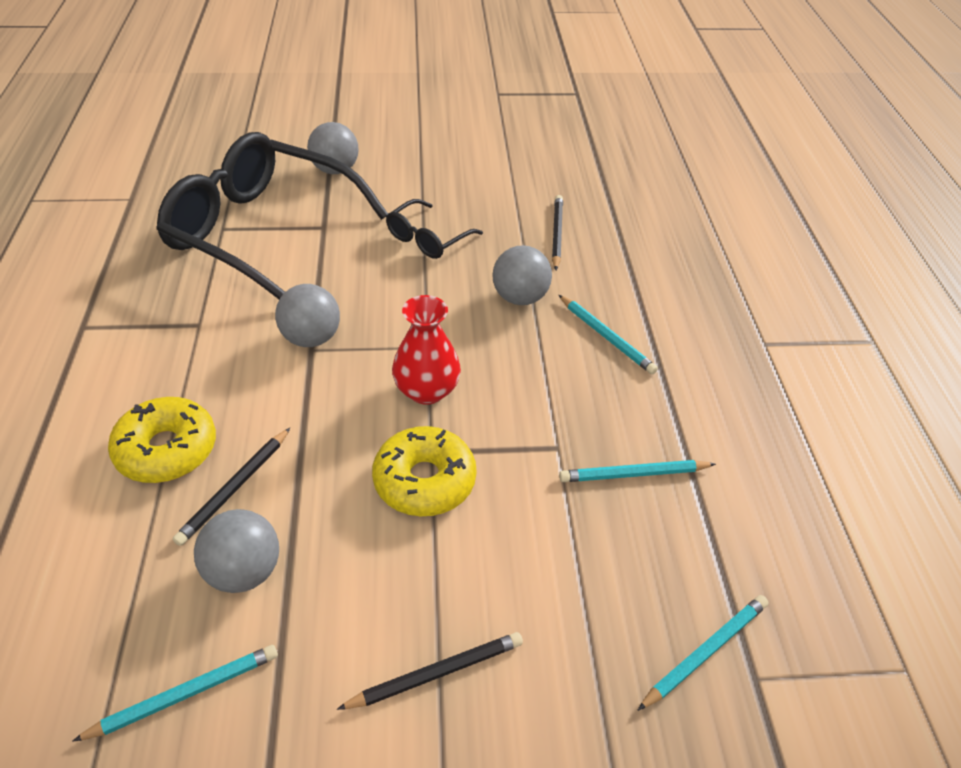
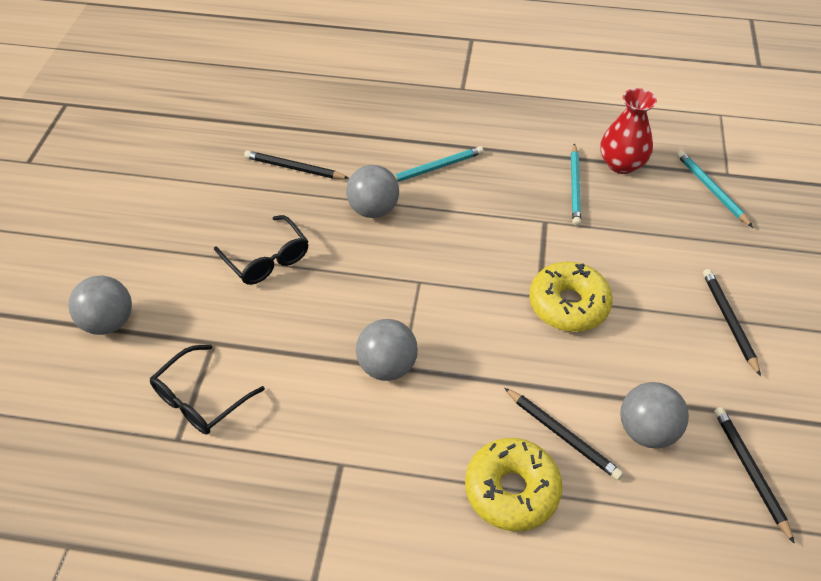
camera: 75 degrees left, 5 degrees up
turquoise pencil [72,645,278,742] -> black pencil [714,407,795,544]
black glasses [156,132,388,299] -> black glasses [150,345,265,435], size x0.44
red vase [392,295,461,405] -> red vase moved to [600,88,657,174]

